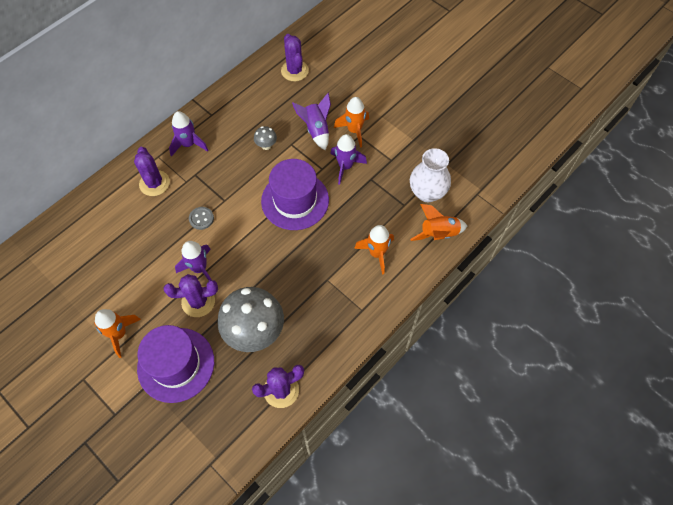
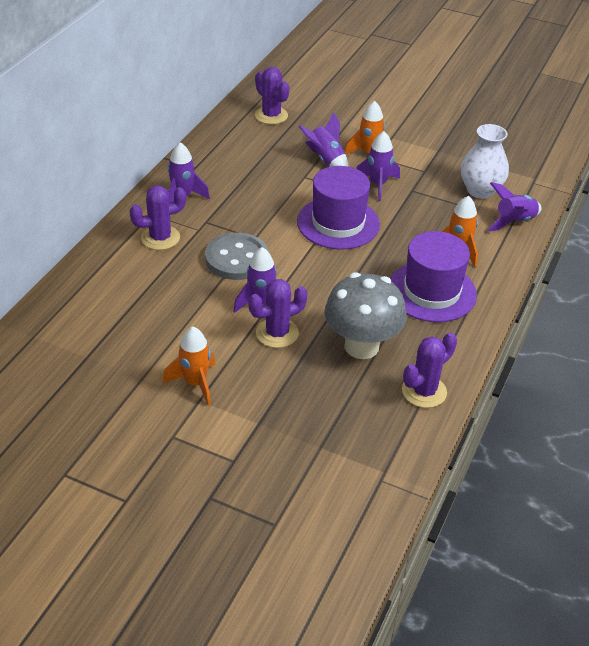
camera: 20 degrees left, 20 degrees down
purple cactus [134,147,170,196] -> purple cactus turned 75 degrees counterclockwise [129,186,186,250]
purple hat [137,325,214,403] -> purple hat moved to [390,231,477,322]
grey button [189,207,214,230] -> grey button [205,233,269,280], size x2.04
grey mushroom [254,126,277,150] -> none
orange rocket [410,204,467,241] -> purple rocket [488,182,542,231]

